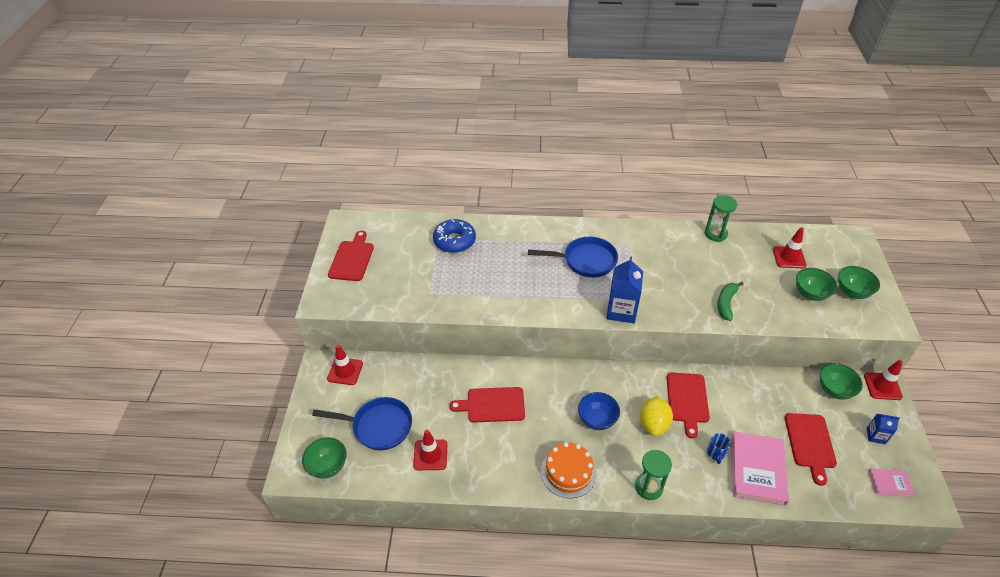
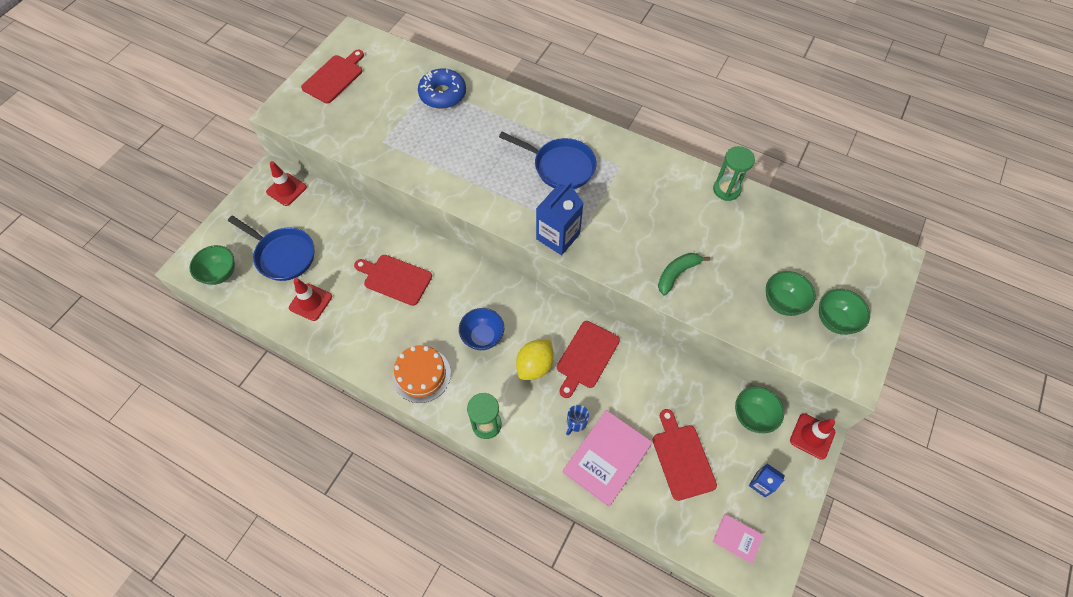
camera: 25 degrees right, 15 degrees up
red traffic cone [773,227,807,268] -> none
red cutting board [785,413,837,486] -> red cutting board turned 135 degrees clockwise [653,409,717,501]

